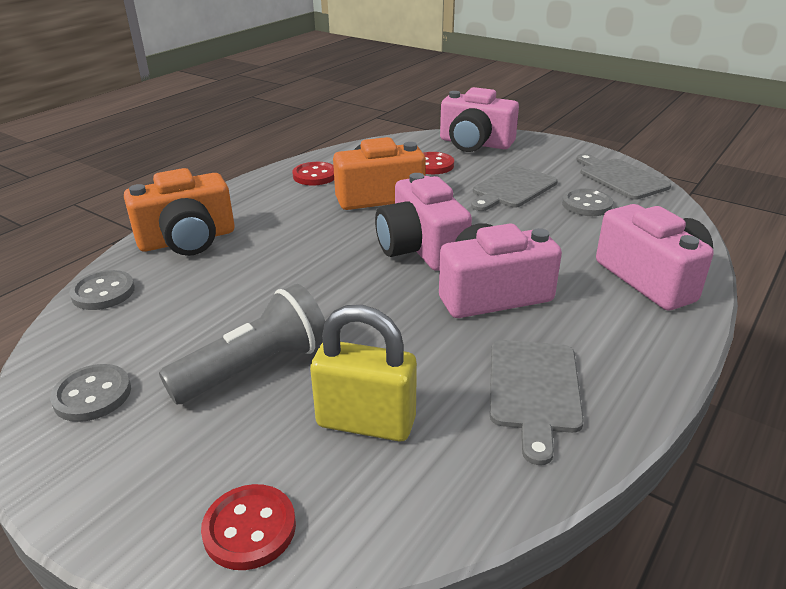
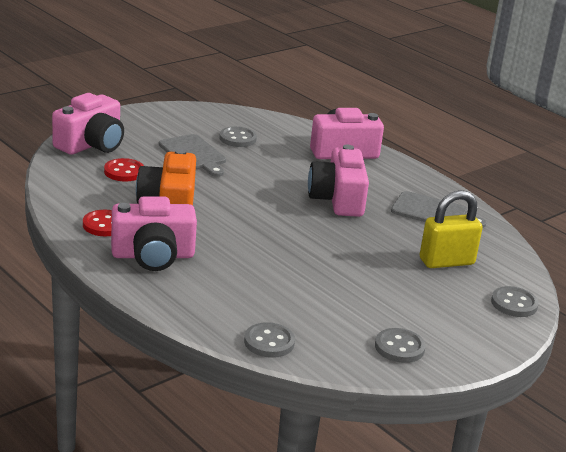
camera: 80 degrees left, 5 degrees down
orange camera [124,168,235,256] -> none
grey flashlight [159,284,325,404] -> none
red button [201,484,296,570] -> grey button [491,286,539,317]
yellow padlock [310,305,417,441] -> yellow padlock turned 45 degrees clockwise [420,190,483,268]
pink camera [375,173,472,271] -> pink camera moved to [111,196,197,271]
grey cutting board [576,154,671,200] -> none

